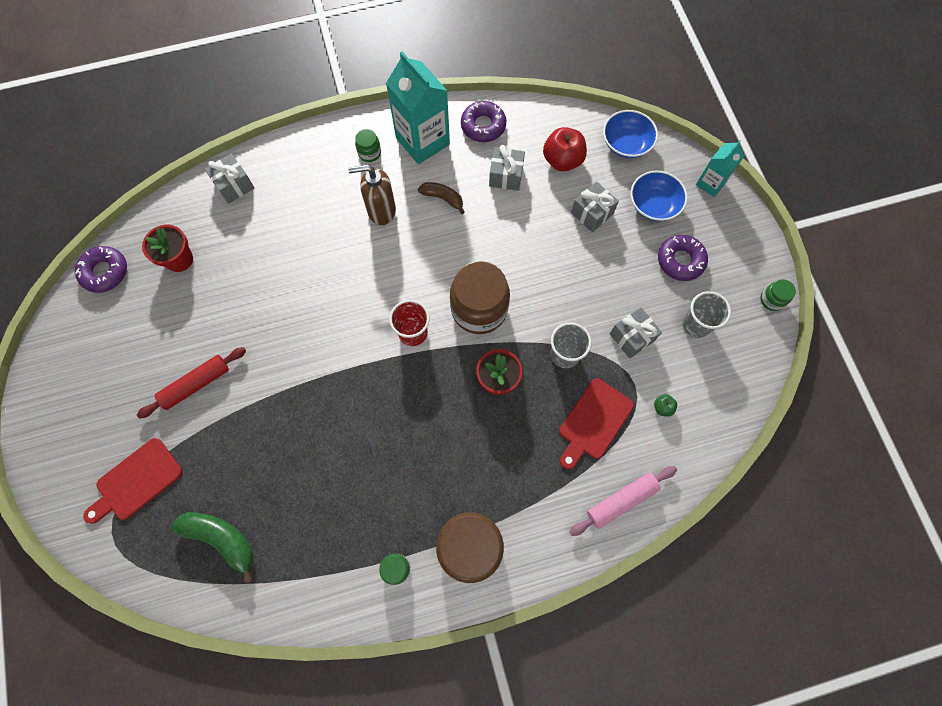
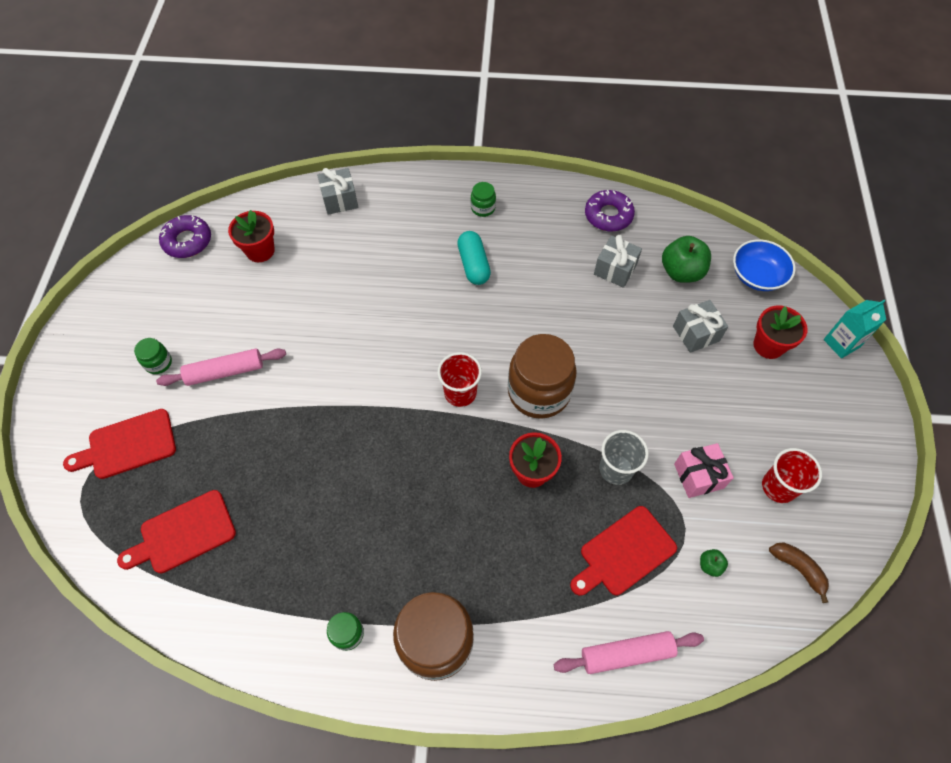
camera: 20 degrees right, 10 degrees down
red rolling pin [137,347,246,419] -> pink rolling pin [156,349,286,386]
green banana [171,512,254,584] -> red cutting board [117,490,236,574]
brown soap dispenser [348,164,396,225] -> turquoise capsule [457,231,491,285]
turquoise carton [386,51,450,164] -> none
brown banana [418,182,465,214] -> brown banana moved to [769,542,829,603]
red apple [543,127,587,171] -> green apple [662,236,711,283]
grey gift [610,307,662,359] -> pink gift [674,443,734,498]
blue bowl [631,171,687,221] -> red flower pot [753,306,807,359]
purple donut [658,235,708,281] -> none
grey cup [682,291,731,338] -> red cup [762,448,822,503]
green jar [760,279,796,311] -> green jar moved to [134,338,172,374]

